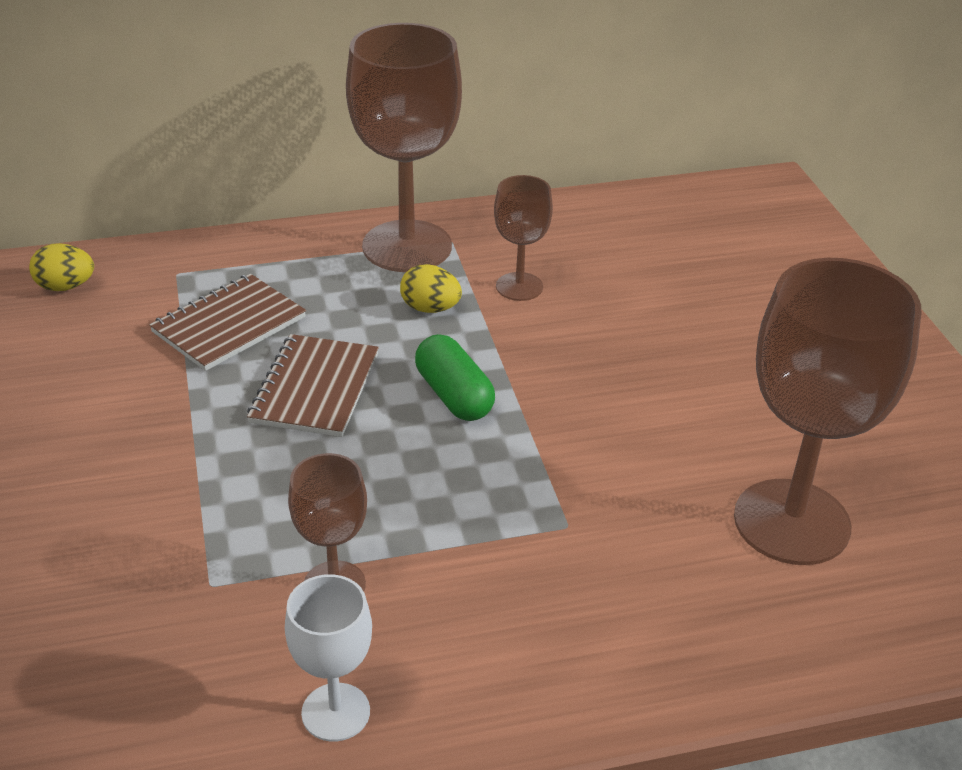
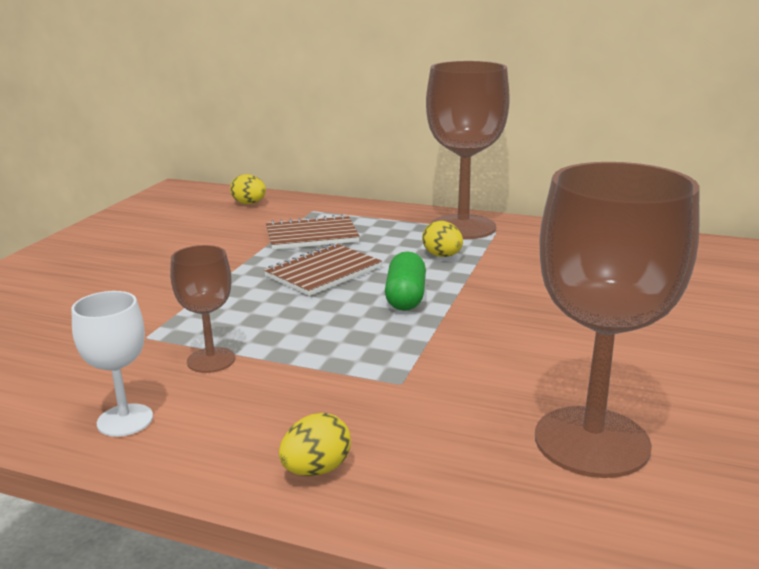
camera: 35 degrees right, 15 degrees down
brown goblet [494,175,553,301] -> none
none -> yellow egg [279,413,351,476]

